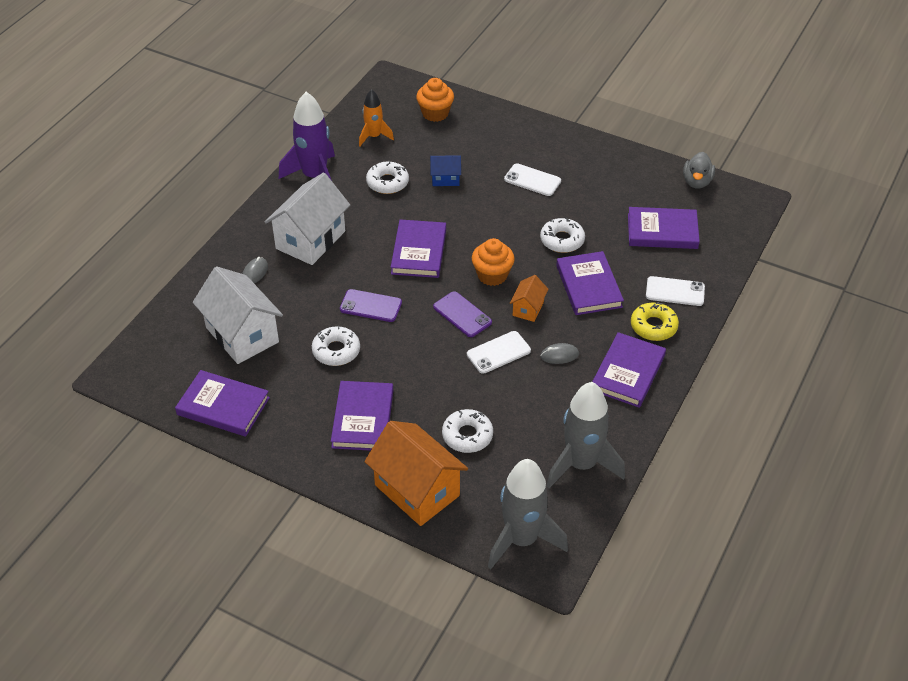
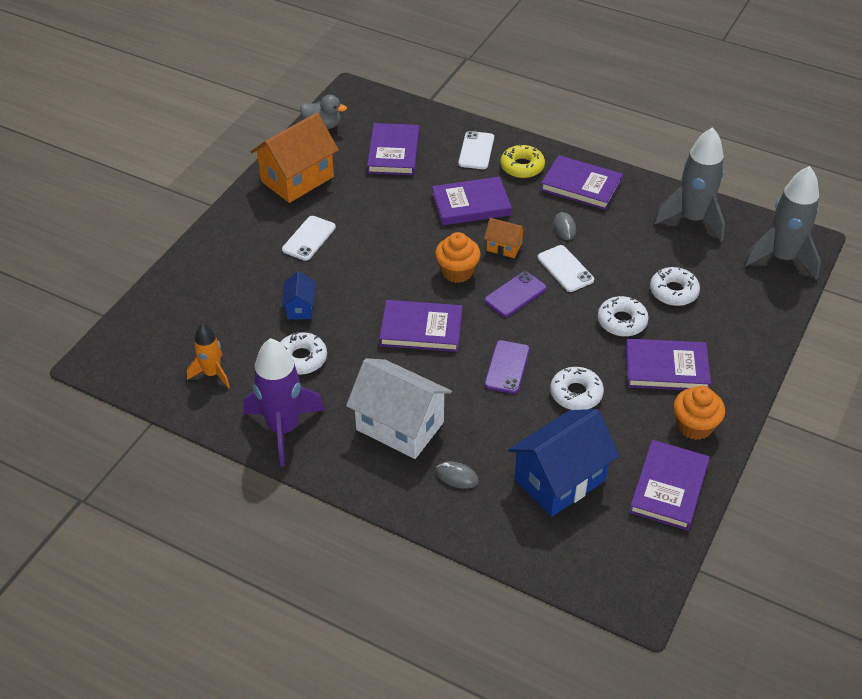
camera: 90 degrees left, 0 degrees up
white house [193,266,283,364] -> blue house [508,409,620,517]
orange house [364,421,468,526] -> orange house moved to [250,113,339,203]
orange cupcake [416,78,454,122] -> orange cupcake moved to [674,386,725,440]
white donut [540,218,585,253] -> white donut moved to [598,296,649,337]

